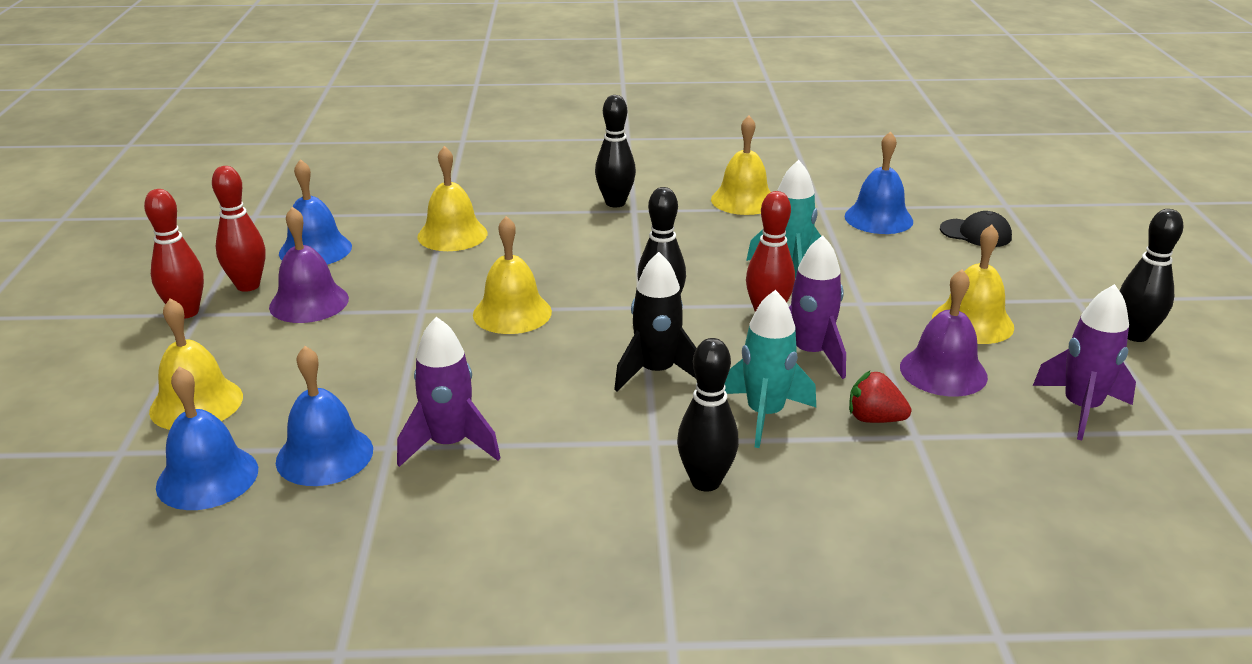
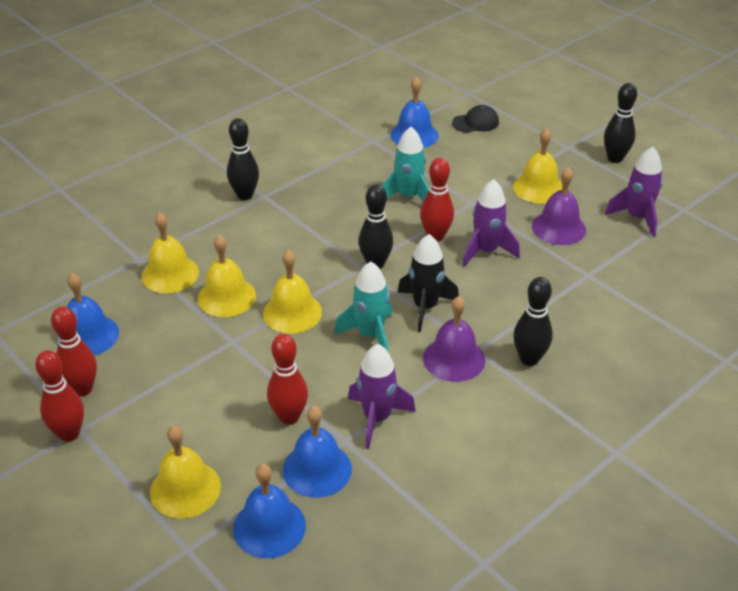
camera: 40 degrees left, 10 degrees up
purple bell [269,207,349,323] -> purple bell moved to [423,296,485,382]
yellow bell [711,116,770,215] -> yellow bell moved to [198,235,256,317]
turquoise rocket [725,290,816,448] -> turquoise rocket moved to [334,261,392,351]
red strawberry [849,371,911,423] -> none
none -> red bowling pin [267,334,308,425]

